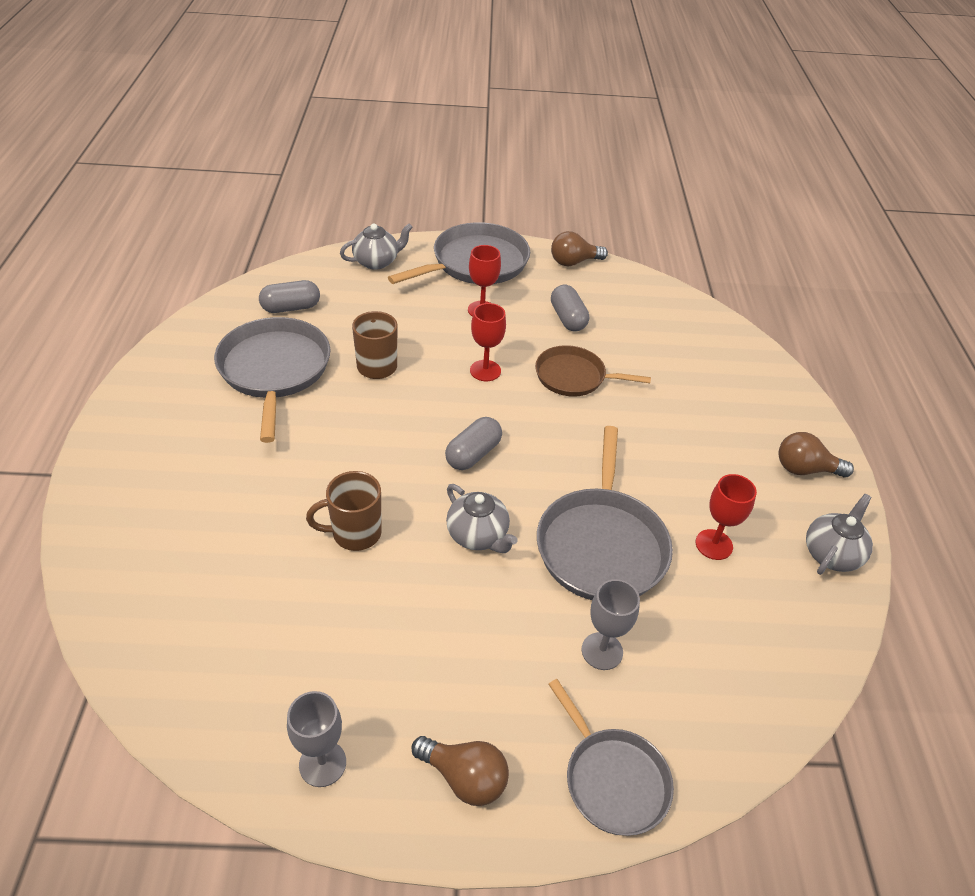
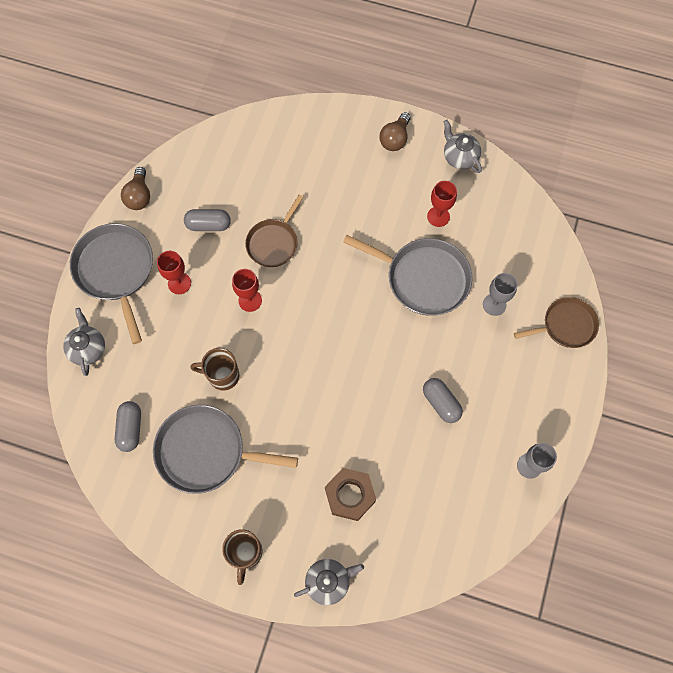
camera: 70 degrees left, 25 degrees up
brown mug [306,471,382,551] -> brown mug moved to [222,529,262,585]
brown light bulb [411,736,509,806] -> none
grey capsule [445,417,502,470] -> grey capsule moved to [423,378,463,423]
grey teapot [446,484,518,553] -> grey teapot moved to [294,559,364,605]
grey pan [548,679,674,836] -> brown pan [514,297,599,348]
none -> brown nut [325,468,376,521]

